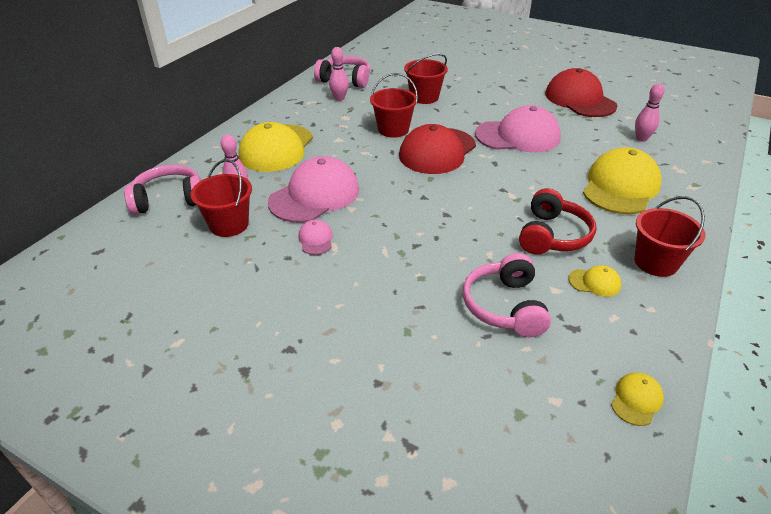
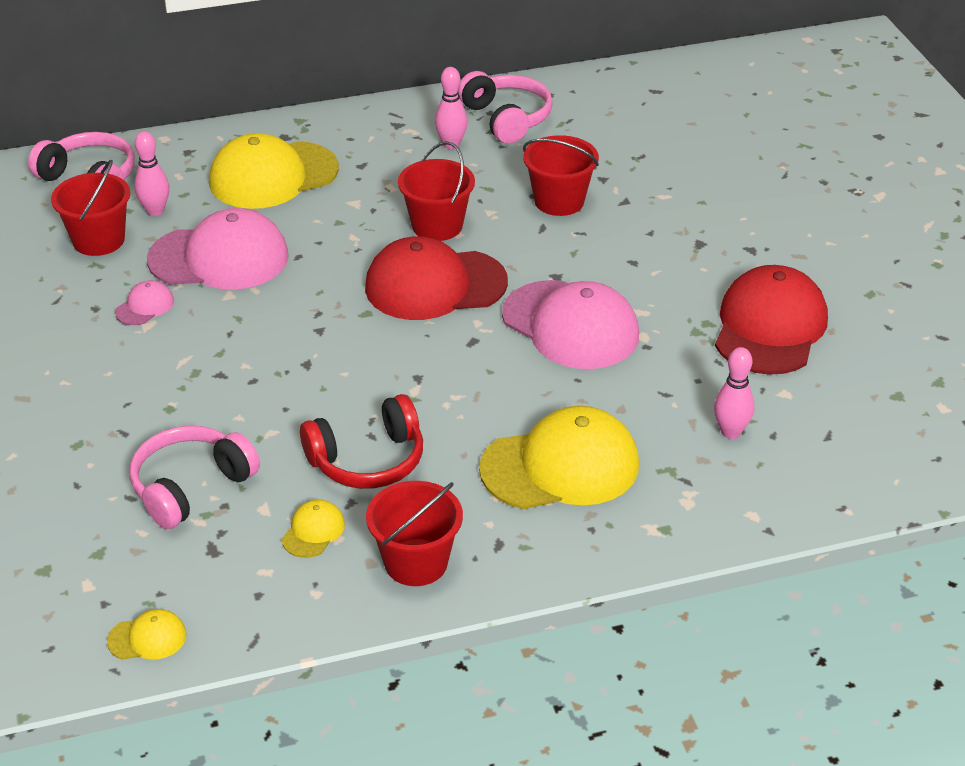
camera: 45 degrees right, 0 degrees up
yellow cap [568,265,621,297] -> yellow cap turned 120 degrees counterclockwise [282,499,345,558]

